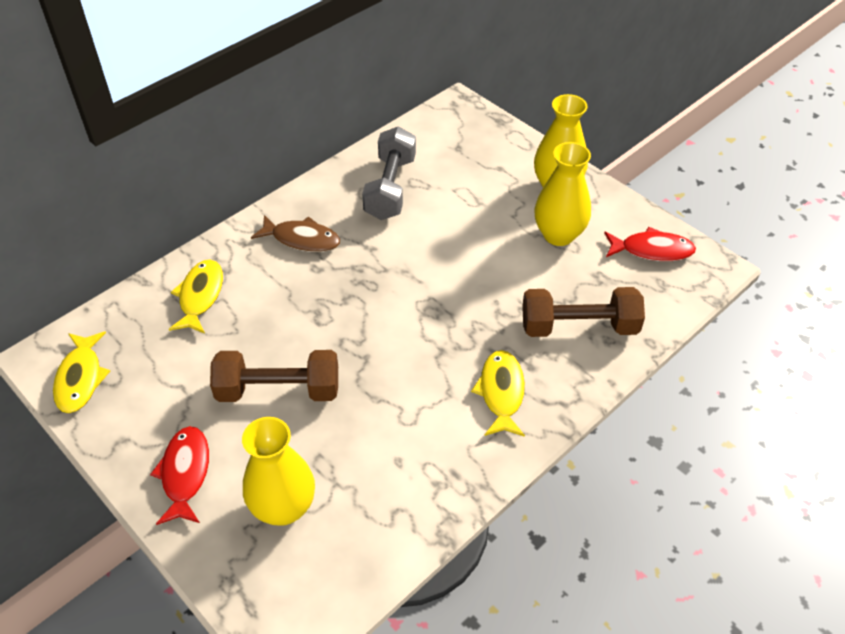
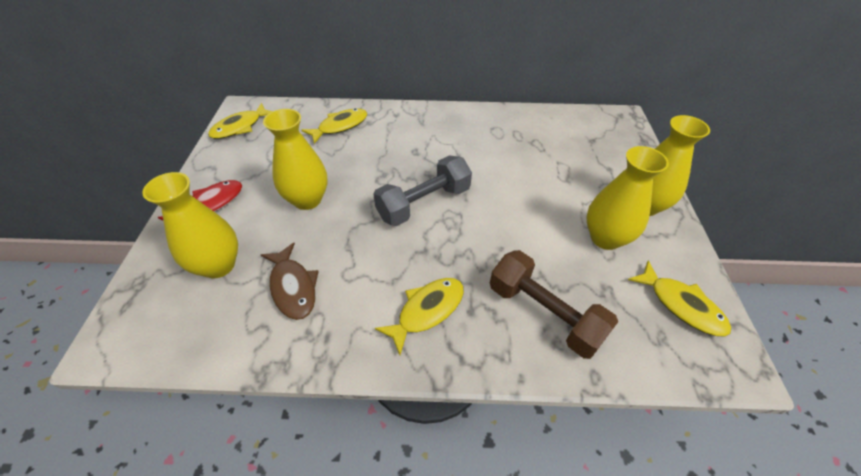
camera: 45 degrees right, 0 degrees up
brown dumbbell [210,350,338,402] -> yellow vase [263,109,328,210]
brown fish [251,215,341,252] -> brown fish moved to [261,243,319,320]
grey dumbbell [362,126,416,220] -> grey dumbbell moved to [373,155,472,226]
red fish [604,227,696,261] -> yellow fish [628,261,731,337]

